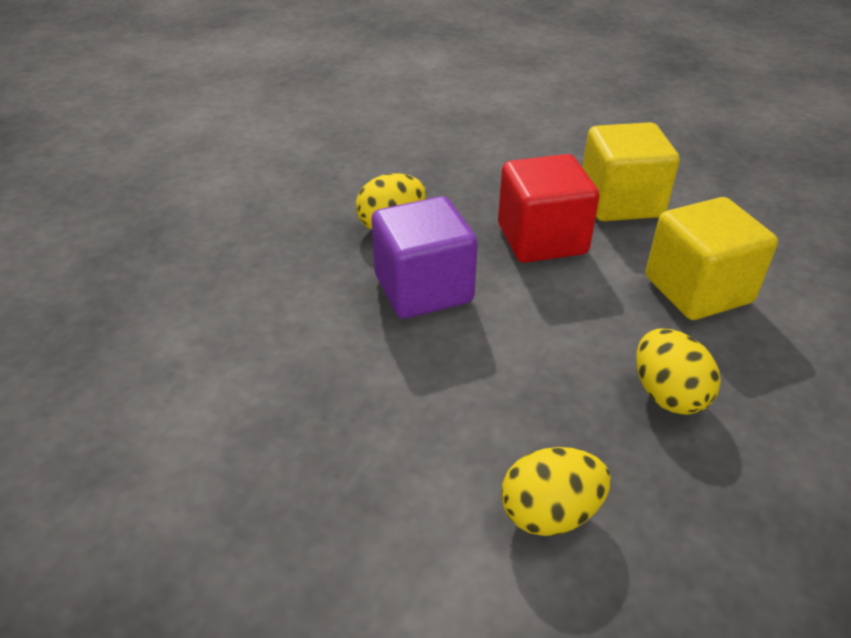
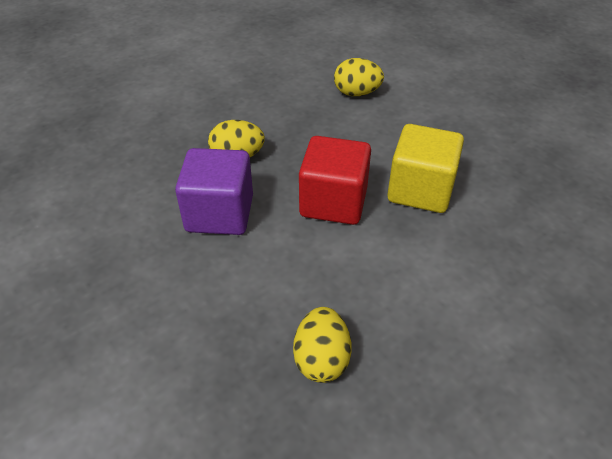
camera: 25 degrees right, 5 degrees up
yellow egg [501,447,611,536] -> yellow egg moved to [334,58,384,96]
yellow cube [646,197,778,320] -> none

